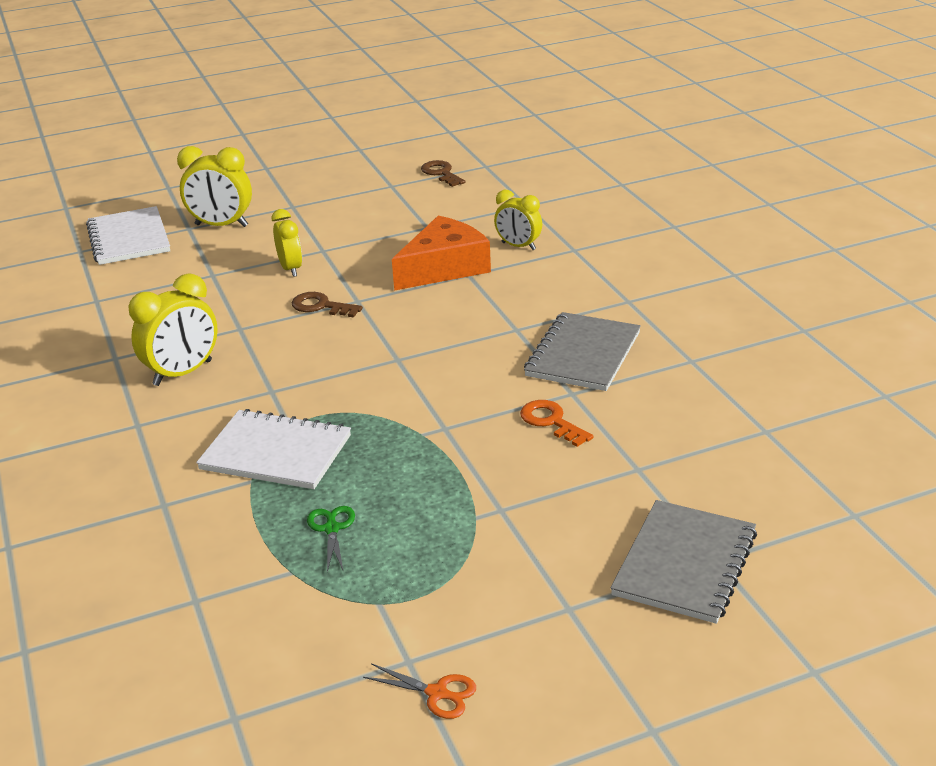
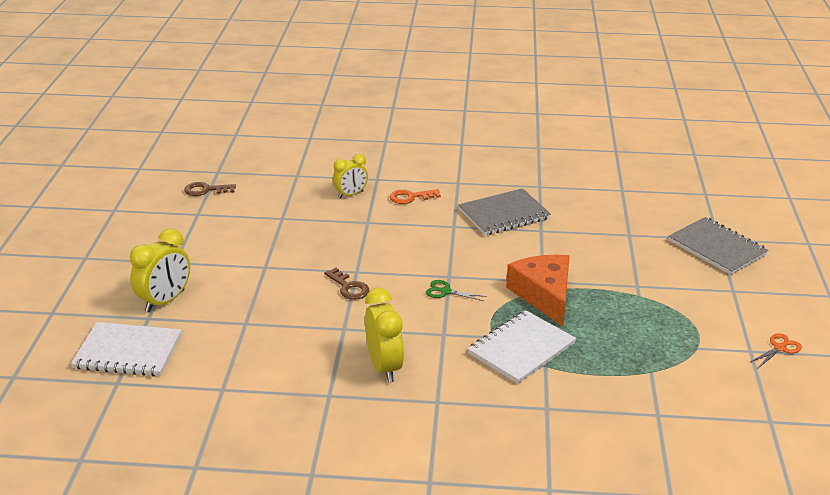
camera: 65 degrees left, 0 degrees up
yellow clock [272,209,302,277] -> none
brown key [292,292,363,318] -> brown key turned 90 degrees counterclockwise [324,268,369,300]
green scissors [307,506,355,572] -> green scissors moved to [426,280,487,301]
orange cheese [392,216,491,291] -> orange cheese moved to [506,255,570,327]
orange key [520,400,593,447] -> orange key moved to [390,189,441,204]
grey notebook [524,312,641,391] -> grey notebook turned 75 degrees counterclockwise [458,188,551,235]

